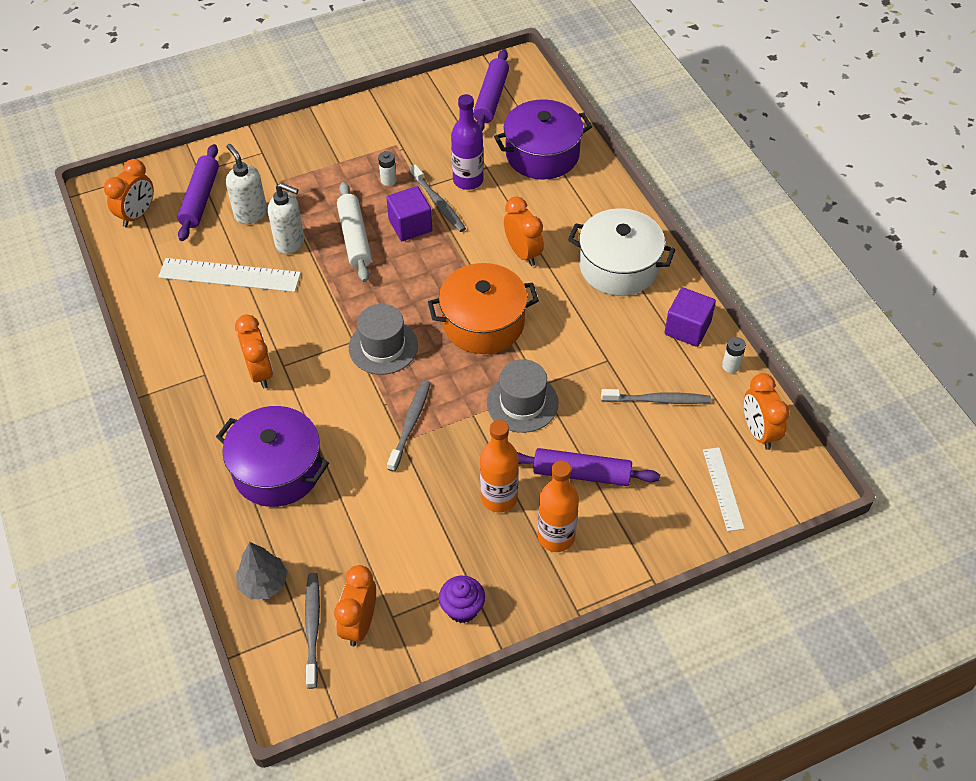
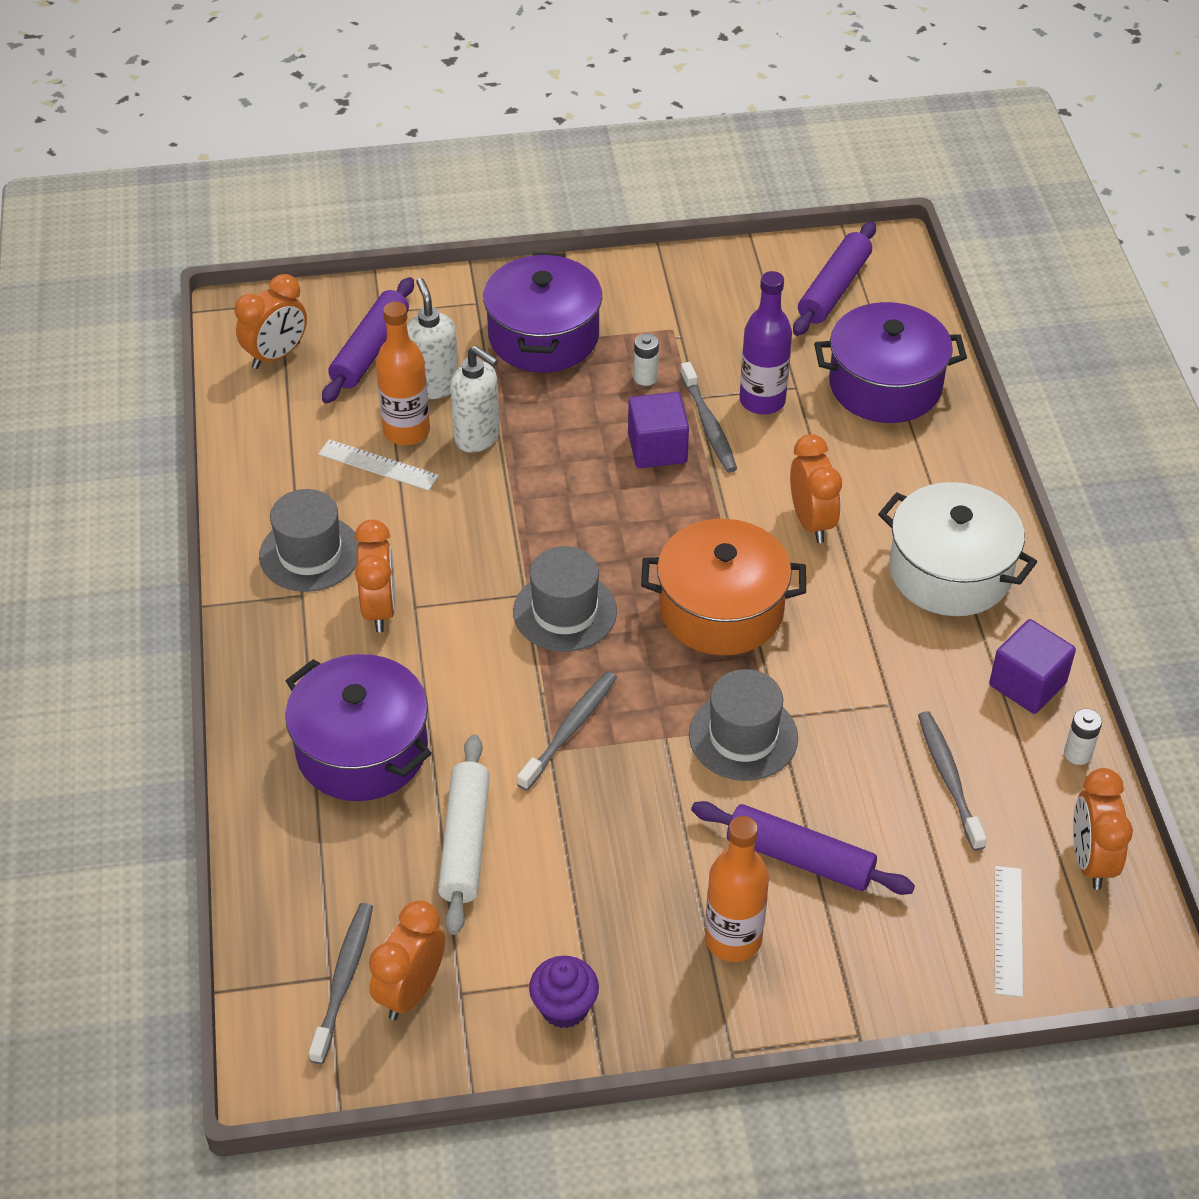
camera: 15 degrees right, 5 degrees down
white ruler [158,258,301,292] -> white ruler [318,439,439,491], size x0.60
grey tree [236,542,288,599] -> none
white rolling pin [337,182,372,282] -> white rolling pin moved to [438,734,490,935]
orange bottle [480,420,519,512] -> orange bottle moved to [376,301,430,445]
grey toothbrush [601,389,711,404] -> grey toothbrush turned 120 degrees counterclockwise [918,711,987,851]
none -> grey hat [259,489,359,592]
none -> purple pot [483,252,602,372]

